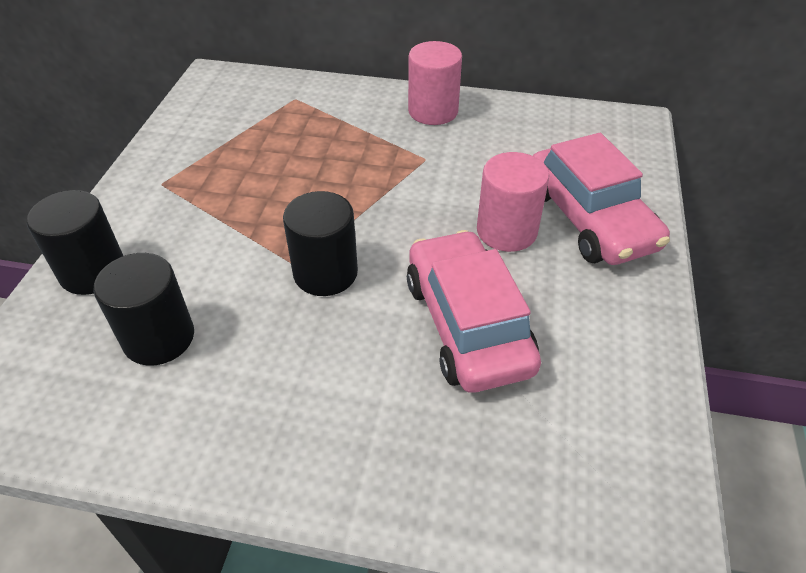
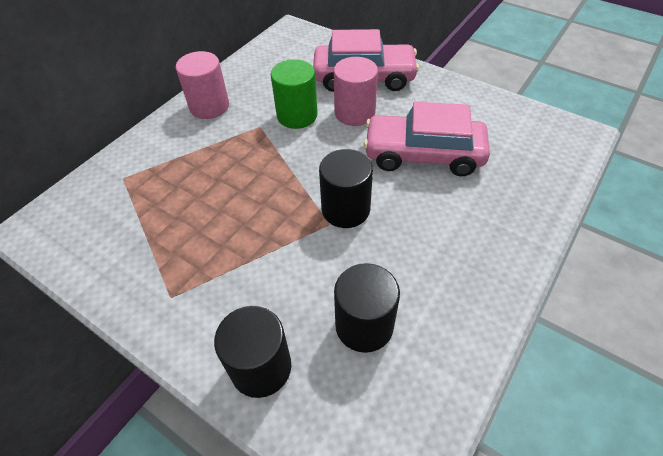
camera: 65 degrees left, 5 degrees up
none -> green cylinder [271,59,318,129]

